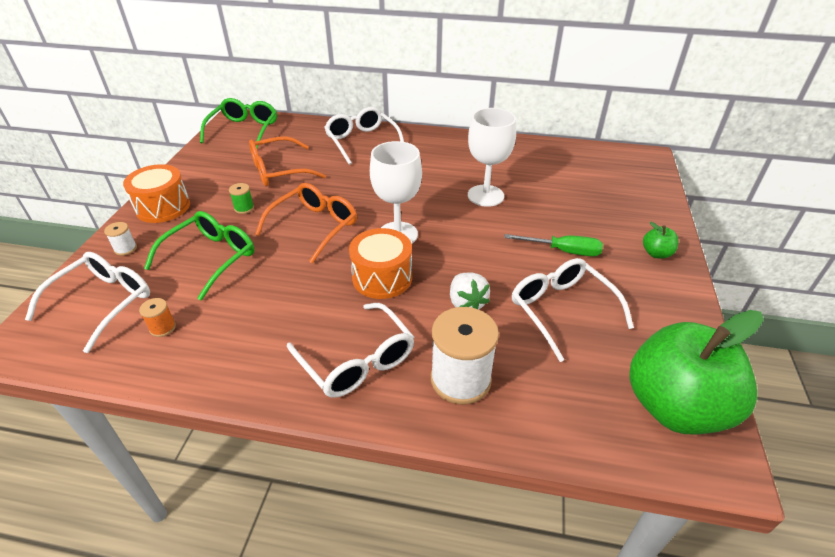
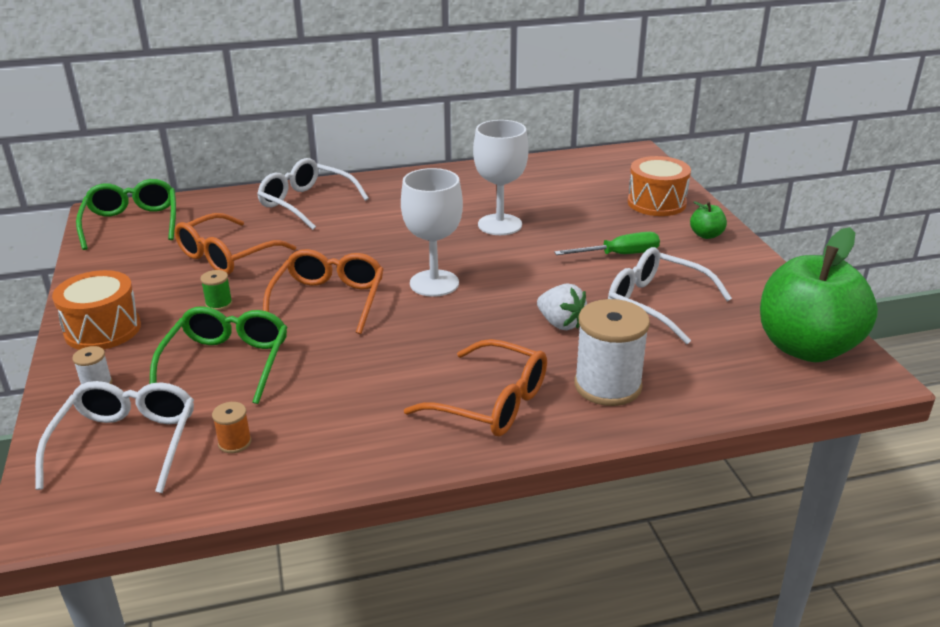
camera: 25 degrees left, 10 degrees down
white glasses [287,303,414,398] -> orange glasses [404,339,547,436]
orange drum [349,228,412,299] -> orange drum moved to [628,156,691,216]

